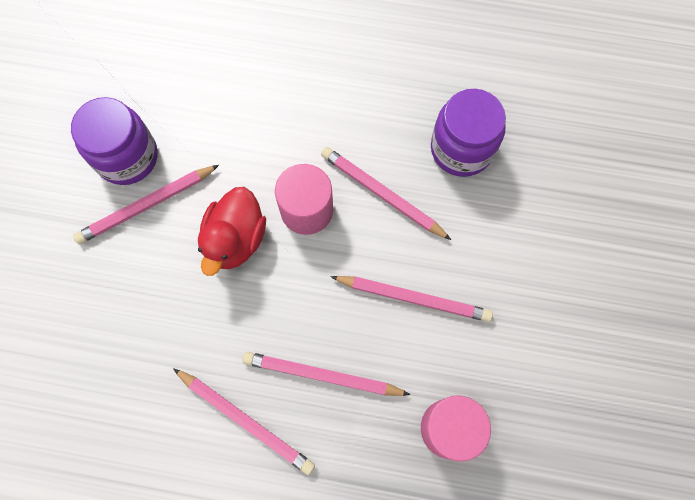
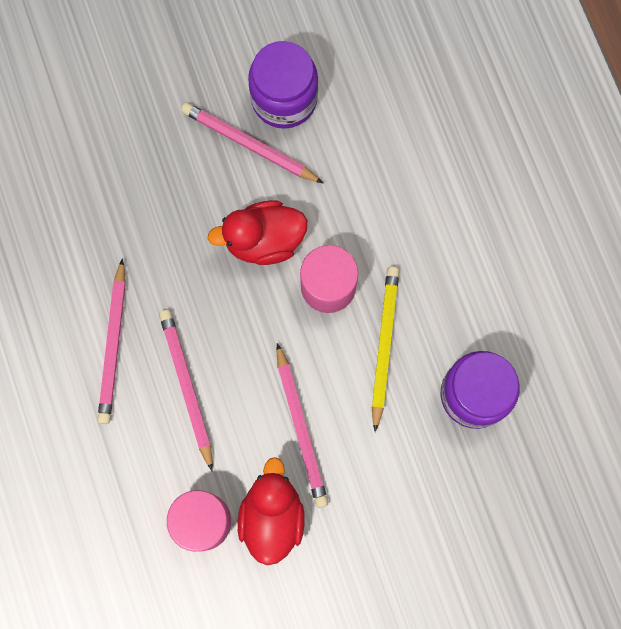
camera: 60 degrees right, 5 degrees up
pink pencil [321,147,451,240] -> yellow pencil [372,266,399,432]
none -> red duck [238,457,305,565]

